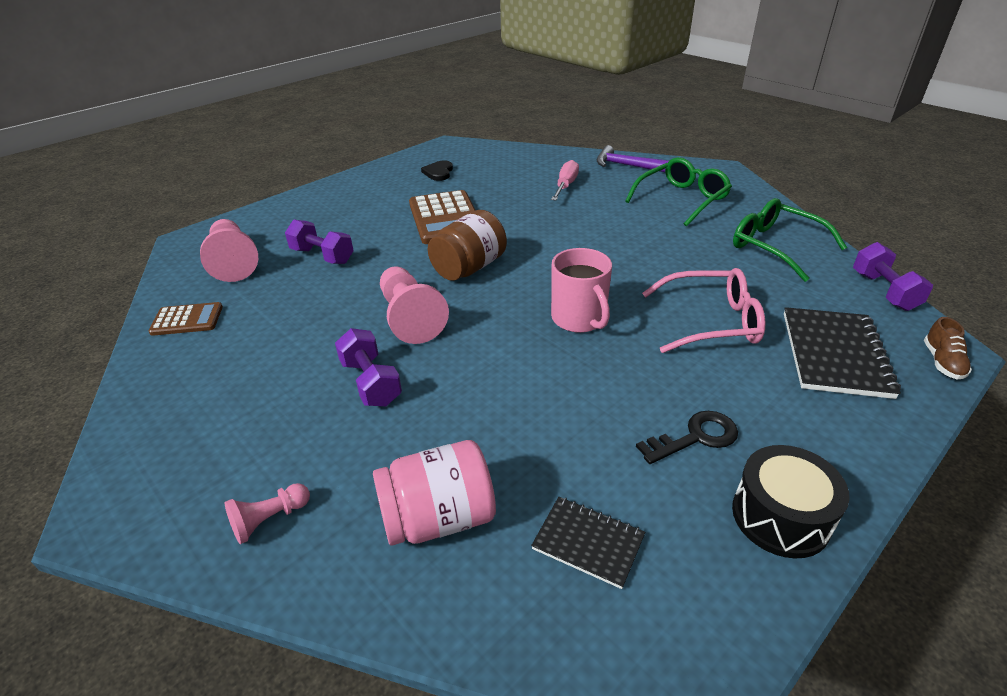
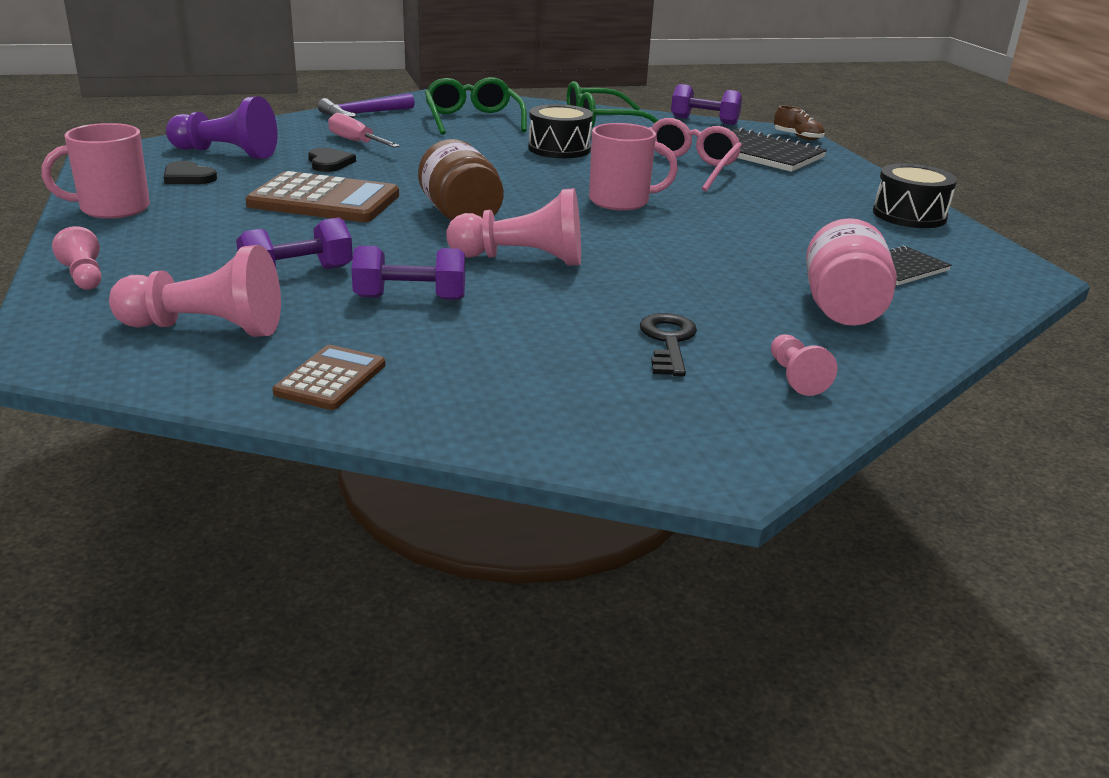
camera: 65 degrees left, 10 degrees down
purple dumbbell [335,328,402,406] -> purple dumbbell moved to [351,246,465,300]
black key [636,411,738,464] -> black key moved to [640,313,697,376]
none -> pink mug [42,123,150,219]
none -> pink pawn [52,226,102,290]
none -> purple pawn [166,96,278,159]
none -> black heart [308,148,356,172]
none -> black drum [528,104,593,158]

